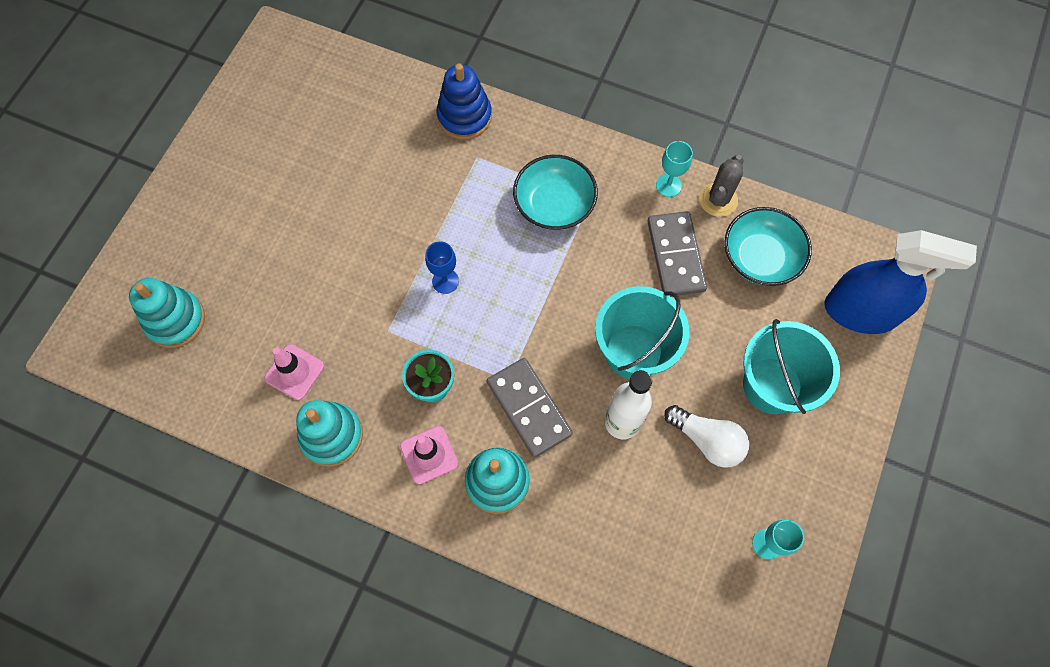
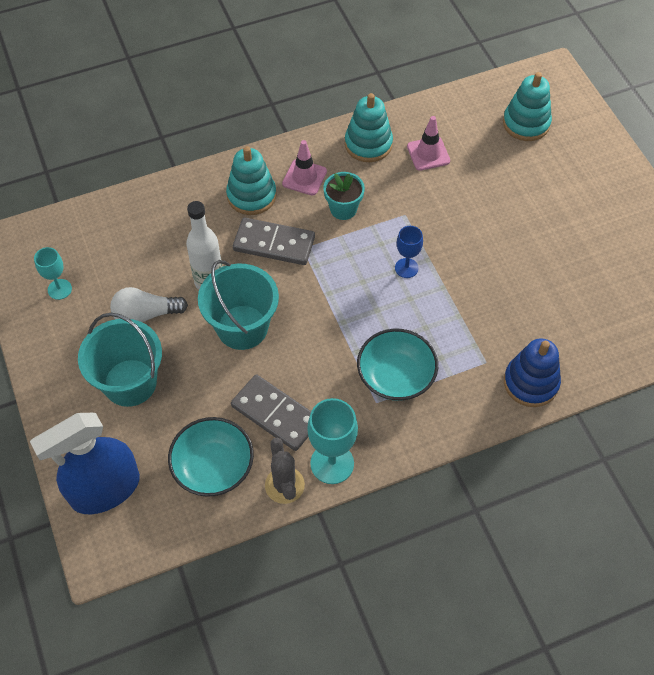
camera: 135 degrees right, 10 degrees down
turquoise goblet [656,141,693,197] -> turquoise goblet [307,398,358,484], size x1.66

